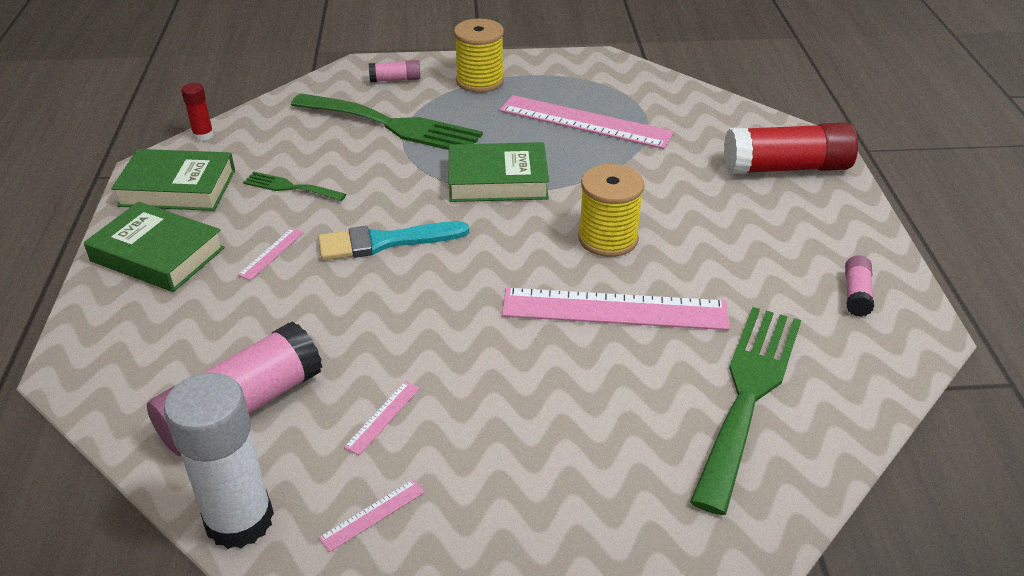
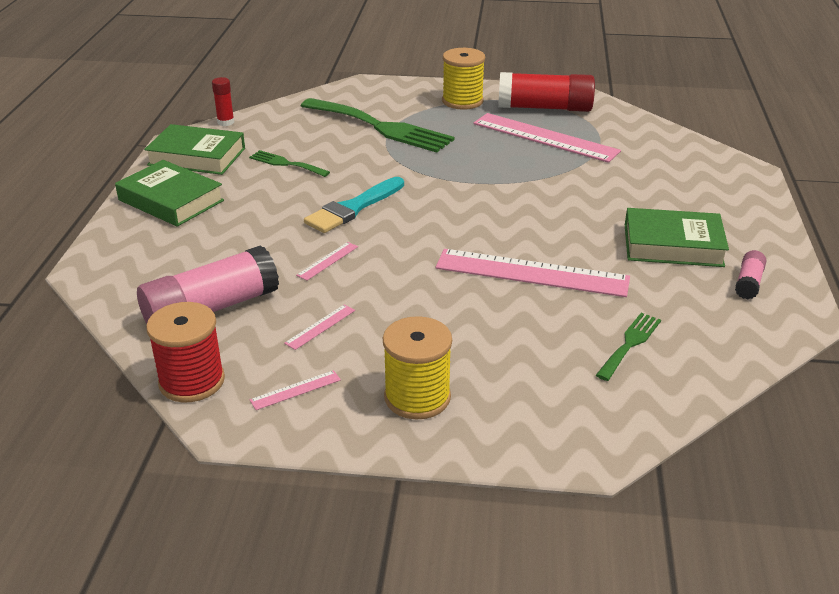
camera: 10 degrees right, 5 degrees down
white glue stick [164,372,274,549] -> red spool [146,302,225,402]
pink ruler [238,228,304,280] -> pink ruler moved to [296,242,358,281]
turquoise brush [318,221,469,260] -> turquoise brush turned 45 degrees counterclockwise [304,177,404,233]
pink glue stick [369,60,421,82] -> none
green book [449,142,549,202] -> green book moved to [625,208,729,267]
yellow spool [578,164,644,257] -> yellow spool moved to [383,316,452,419]
green fork [690,307,801,515] -> green fork [596,313,661,381], size x0.49
red glue stick [724,123,858,174] -> red glue stick moved to [498,72,595,112]

